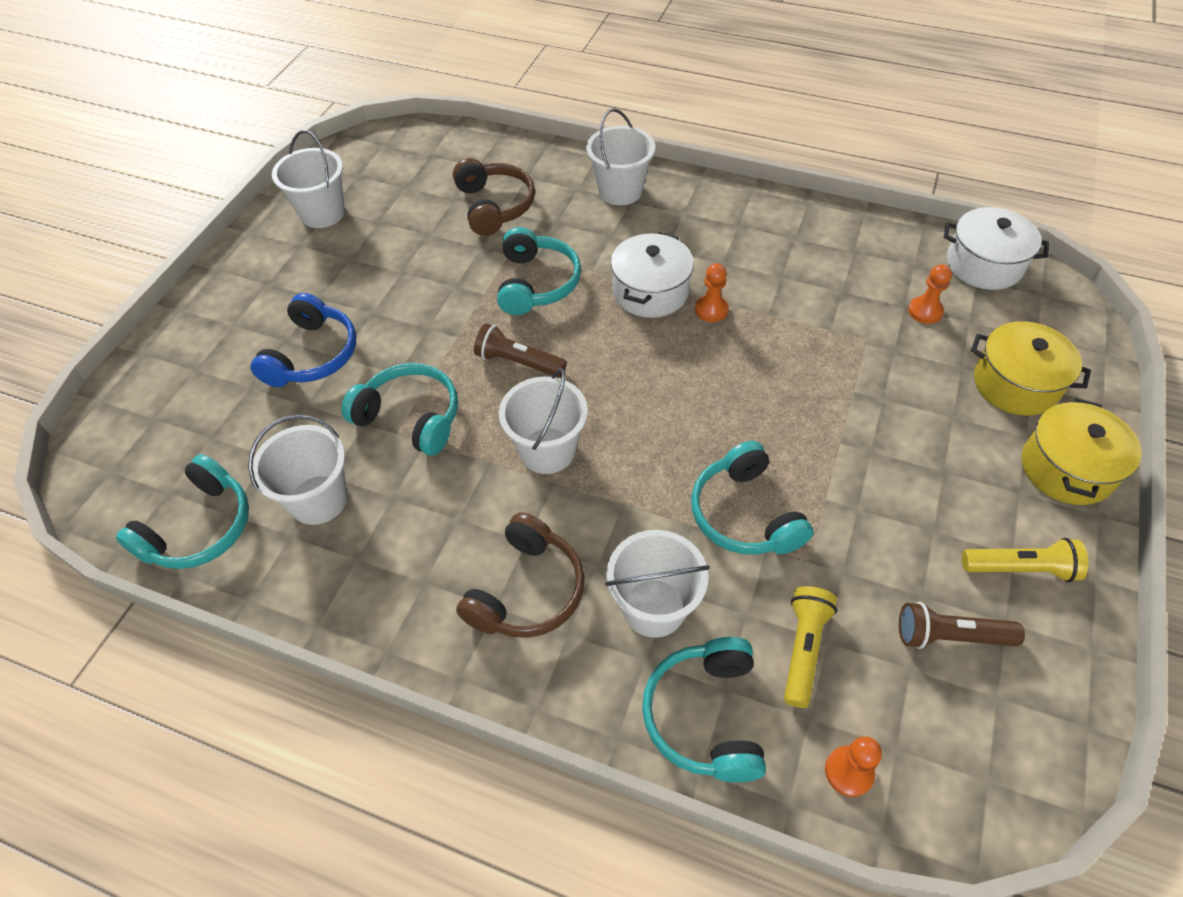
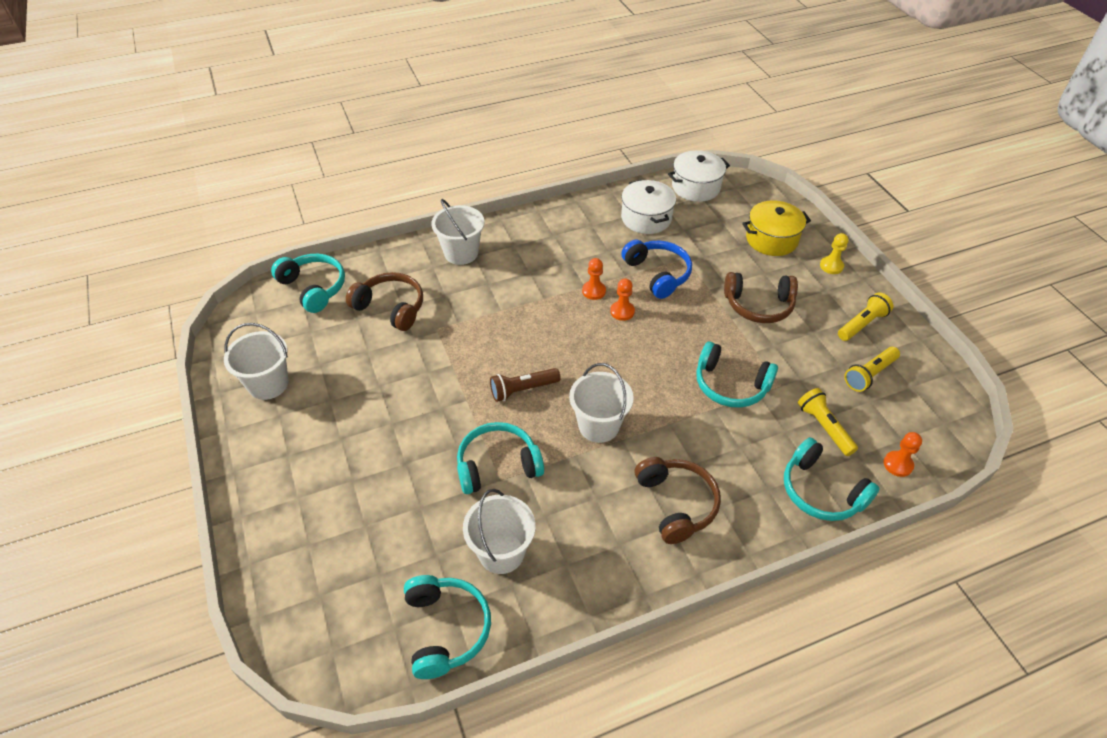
camera: 45 degrees left, 5 degrees down
blue headphones [251,293,356,387] -> blue headphones moved to [621,240,692,299]
turquoise headphones [497,227,581,315] -> turquoise headphones moved to [271,254,345,313]
white bucket [605,530,710,638] -> none
white pot [611,232,694,318] -> white pot moved to [621,180,676,234]
brown flashlight [899,602,1025,649] -> yellow flashlight [844,347,900,392]
orange pawn [908,264,952,324] -> orange pawn moved to [610,278,635,321]
yellow pot [1022,398,1142,505] -> yellow pawn [820,233,848,274]
none -> brown headphones [724,272,798,323]

